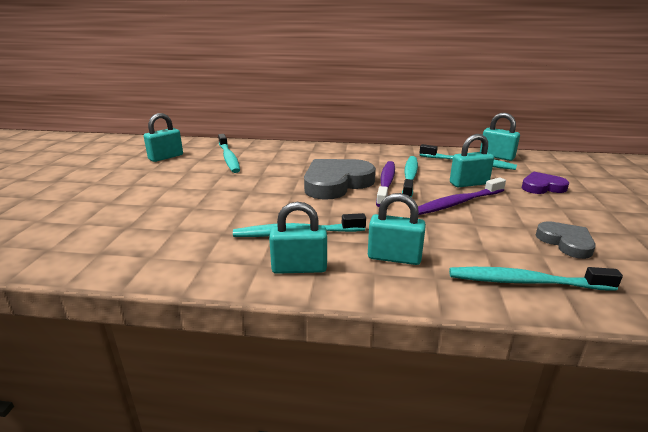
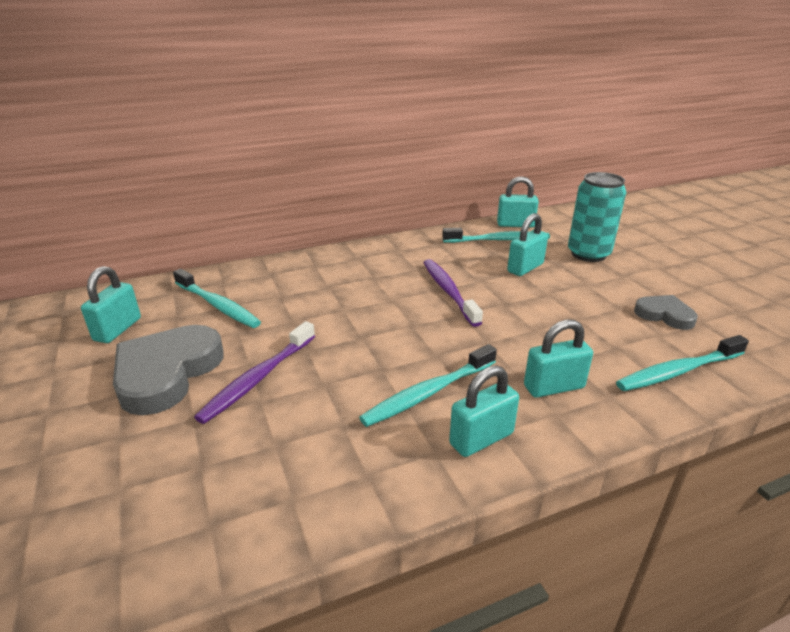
camera: 30 degrees left, 5 degrees up
grey heart [304,159,376,200] -> grey heart moved to [113,325,224,415]
turquoise toothbrush [402,156,418,198] -> none
purple toothbrush [418,177,506,215] -> purple toothbrush moved to [194,321,315,424]
purple heart [522,172,569,194] -> turquoise can [568,172,626,262]

